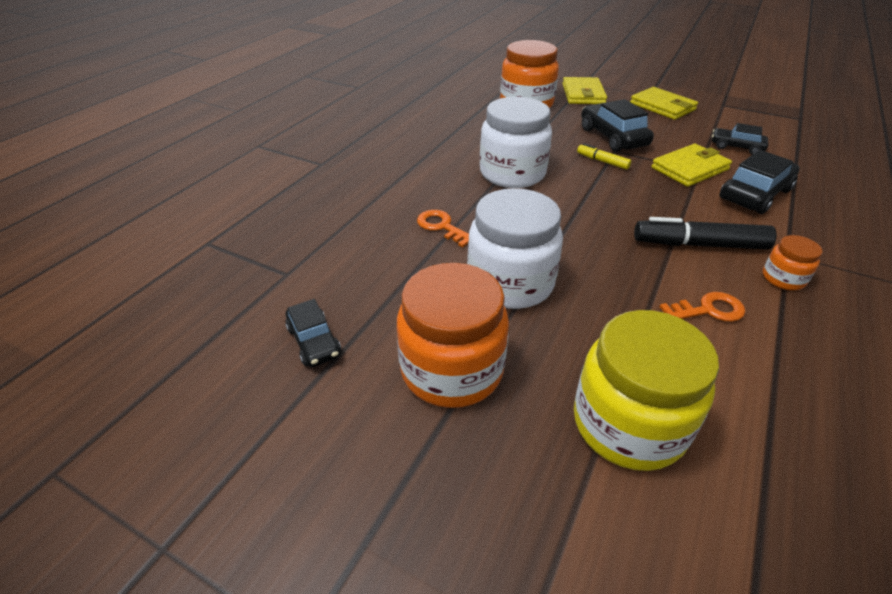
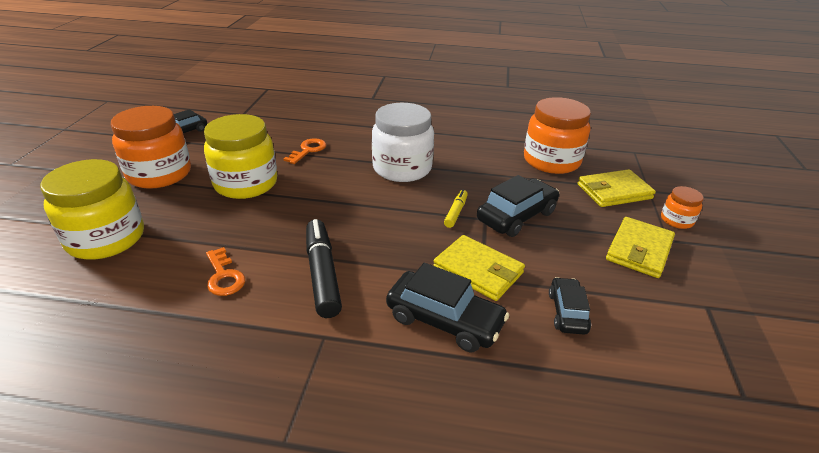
camera: 70 degrees right, 5 degrees down
white jar [467,188,563,309] -> yellow jar [204,114,277,199]
orange jar [763,235,822,290] -> orange jar moved to [661,186,704,229]

